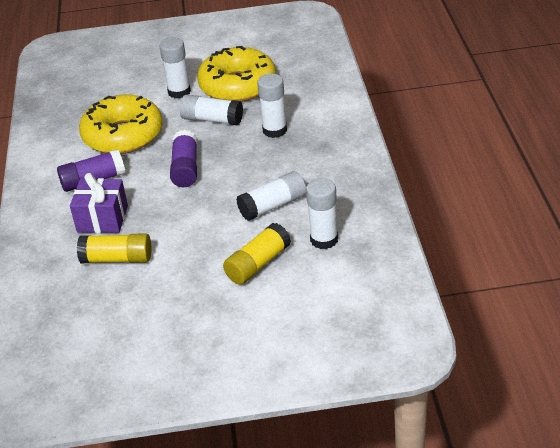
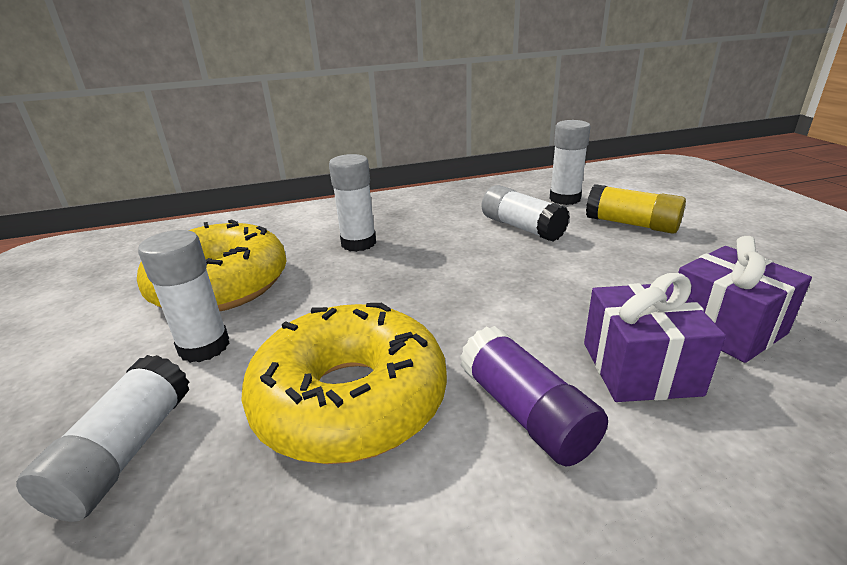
camera: 100 degrees left, 10 degrees down
yellow glue stick [77,233,151,263] -> purple gift [678,236,812,363]
purple glue stick [170,130,197,187] -> none
white glue stick [180,95,243,125] -> white glue stick moved to [16,355,189,522]

